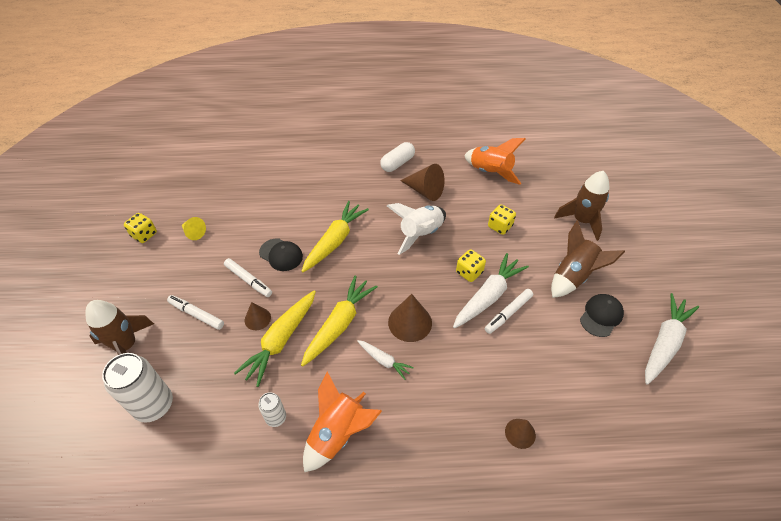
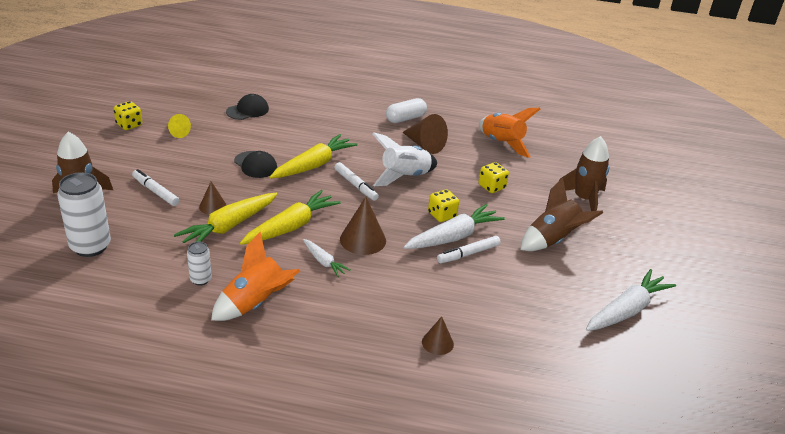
camera: 10 degrees right, 15 degrees down
white marker [224,258,272,297] -> white marker moved to [334,162,379,201]
black cap [580,294,624,337] -> black cap moved to [226,94,269,120]

